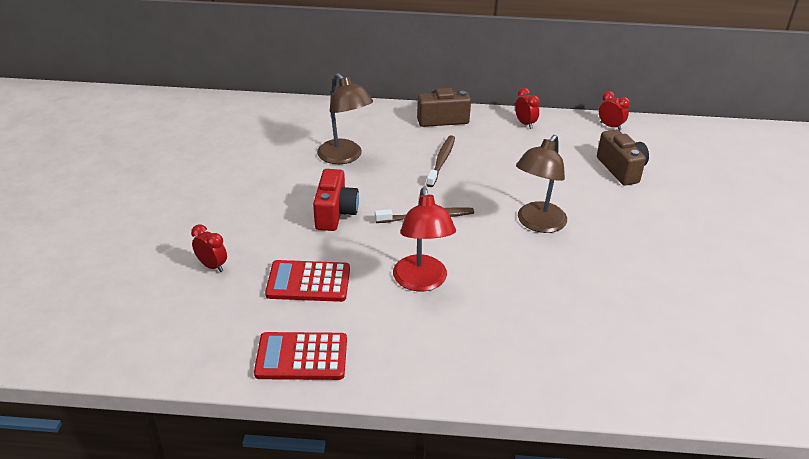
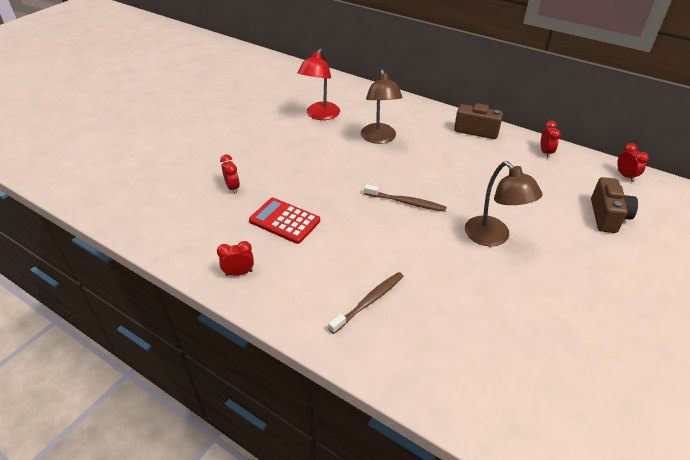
camera: 30 degrees right, 5 degrees up
red calculator [254,332,347,380] -> red clock [217,241,254,276]
red camera [313,169,359,231] -> none
red lamp [393,187,456,291] -> red lamp moved to [297,48,340,120]
brown toothbrush [426,135,455,187] -> brown toothbrush moved to [328,272,404,334]
brown lamp [516,135,567,233] -> brown lamp turned 90 degrees counterclockwise [465,161,542,246]

